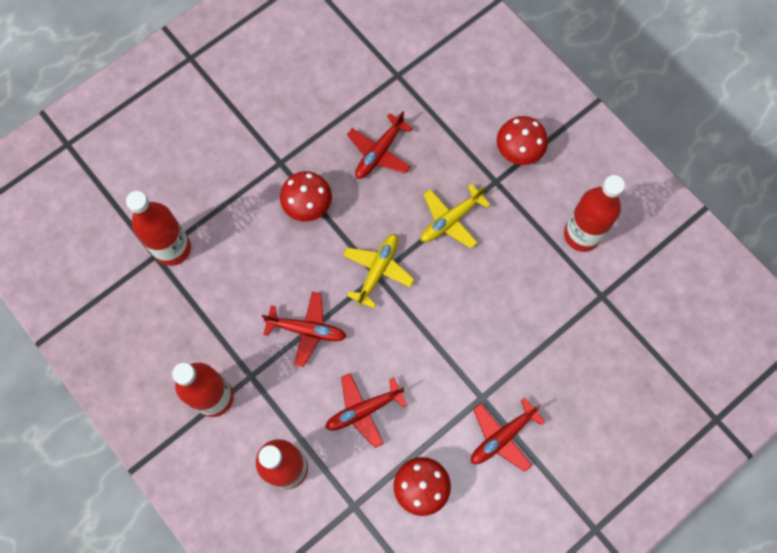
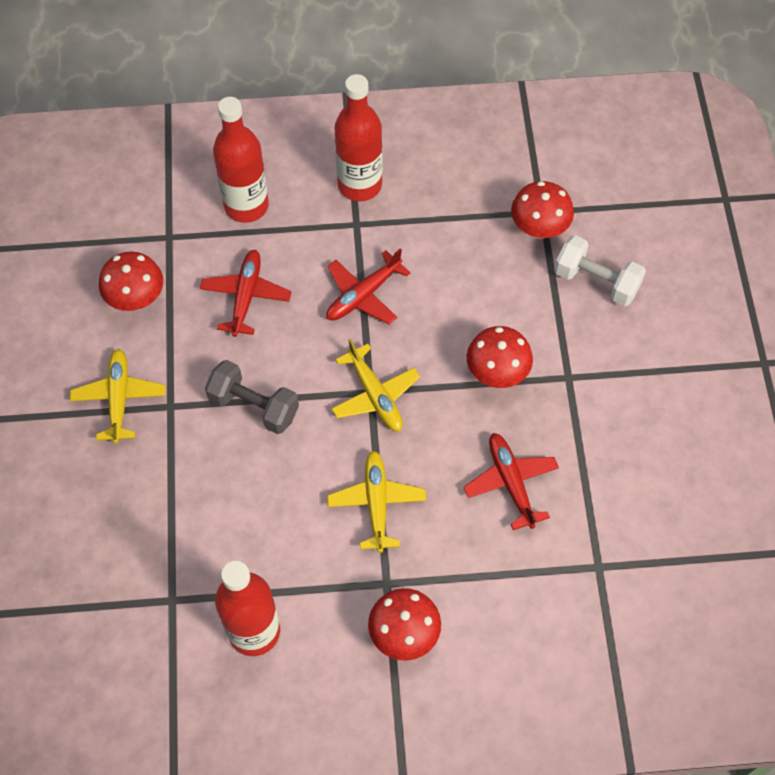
camera: 125 degrees right, 10 degrees down
red bottle [126,191,191,266] -> red mushroom [511,181,574,239]
red plane [471,398,545,472] -> yellow plane [70,349,165,444]
none -> grey dumbbell [205,360,299,434]
none -> white dumbbell [554,235,646,306]

